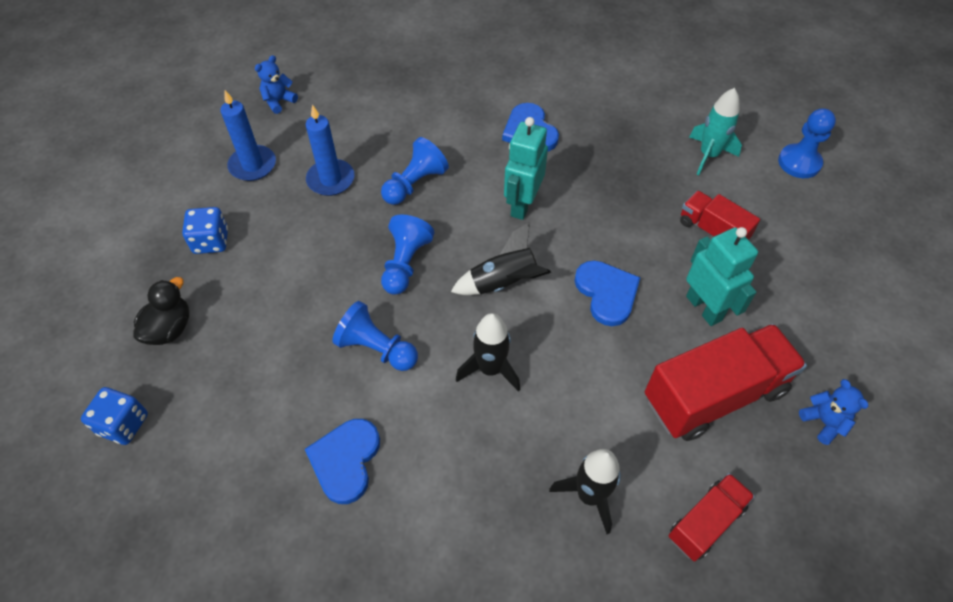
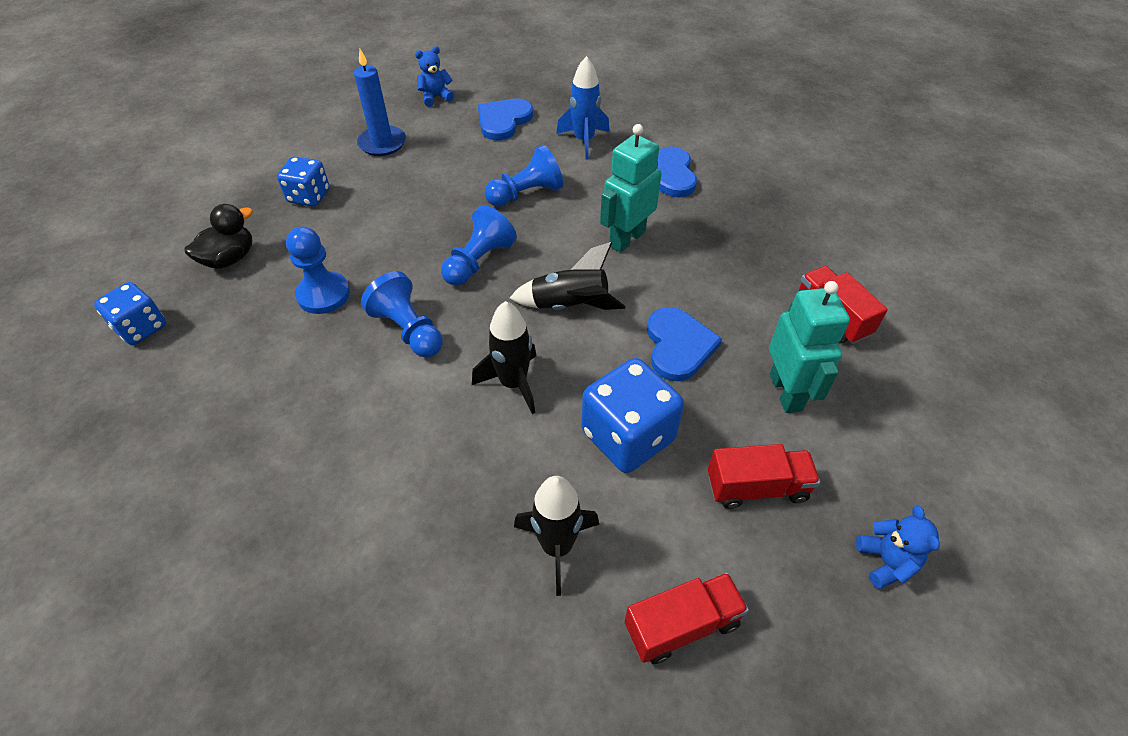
camera: 20 degrees right, 5 degrees down
blue heart [305,419,380,504] -> blue heart moved to [478,99,533,140]
blue candle [306,104,355,196] -> none
red truck [645,324,807,441] -> red truck [708,444,820,509], size x0.55
turquoise rocket [689,88,742,175] -> none
blue pawn [778,108,836,178] -> blue pawn moved to [286,227,350,314]
none -> blue rocket [556,56,610,160]
none -> blue dice [582,358,684,473]

